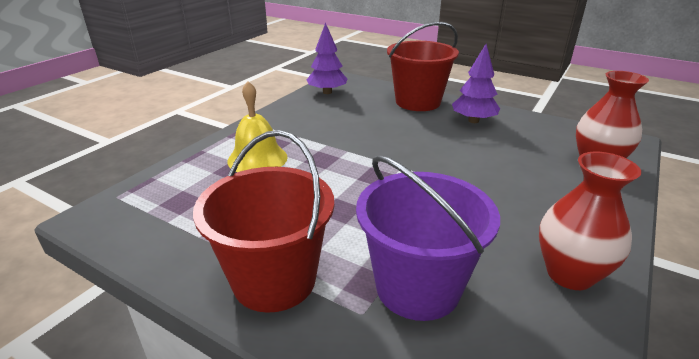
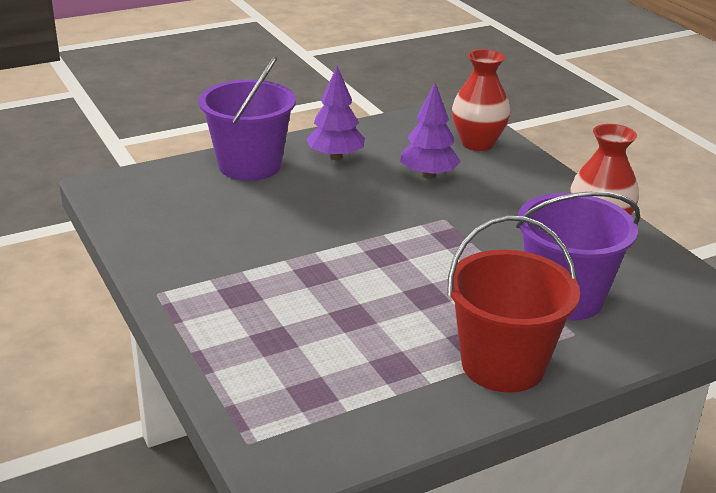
camera: 60 degrees left, 0 degrees up
yellow bell [227,81,288,172] -> none
purple tree [307,22,347,94] -> purple tree moved to [400,83,461,179]
red bucket [387,22,459,111] -> purple bucket [199,56,296,181]

